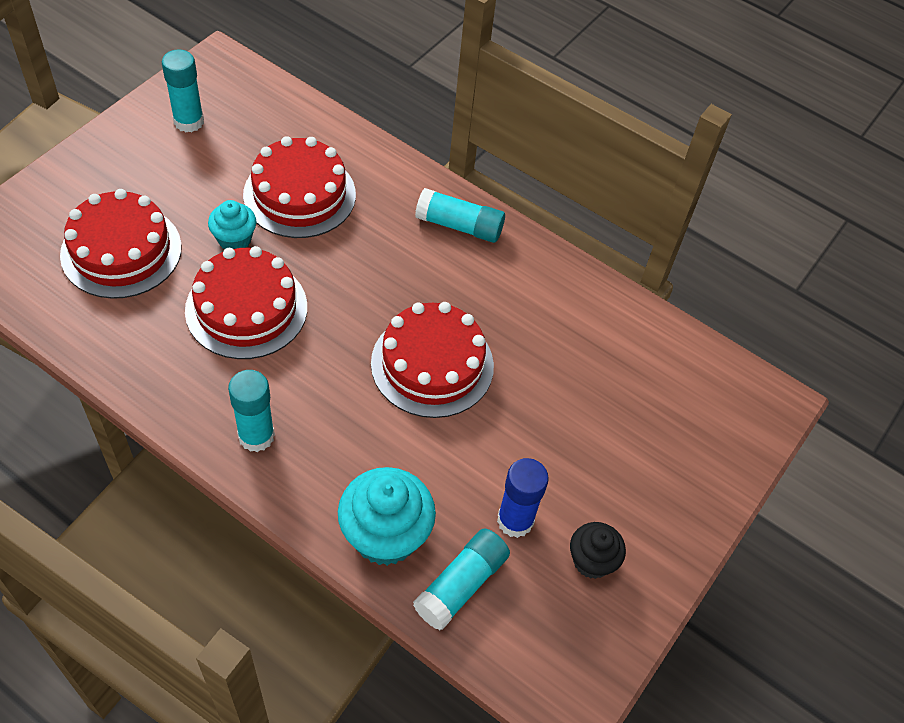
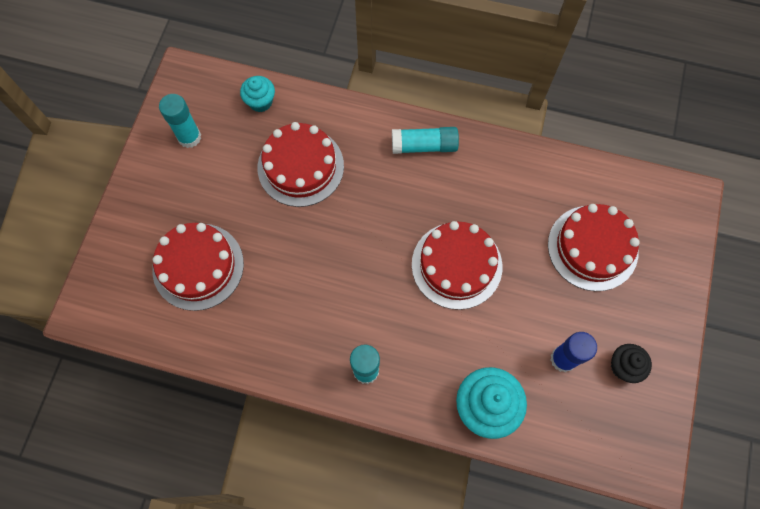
camera: 15 degrees left, 15 degrees up
red cake [185,246,307,359] -> red cake moved to [548,204,640,291]
turquoise cupcake [208,200,256,249] -> turquoise cupcake moved to [240,76,275,112]
turquoise glue stick [413,529,510,630] -> none

